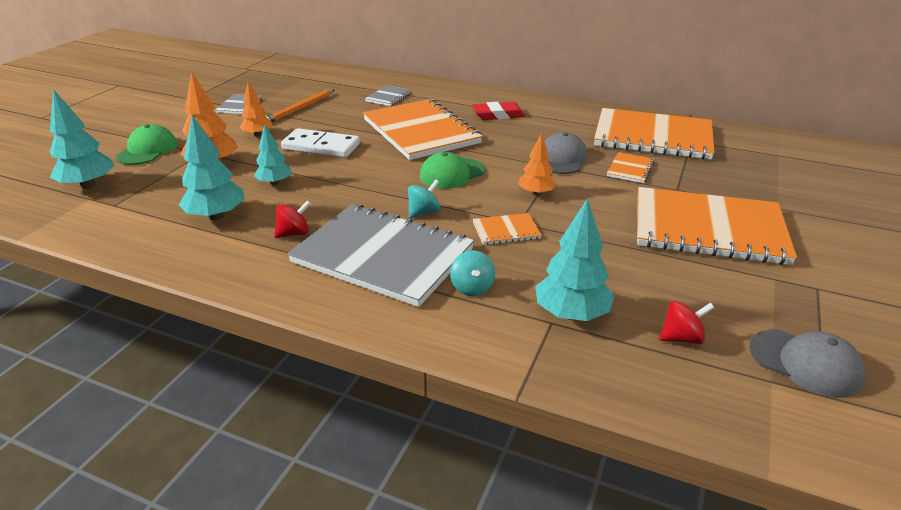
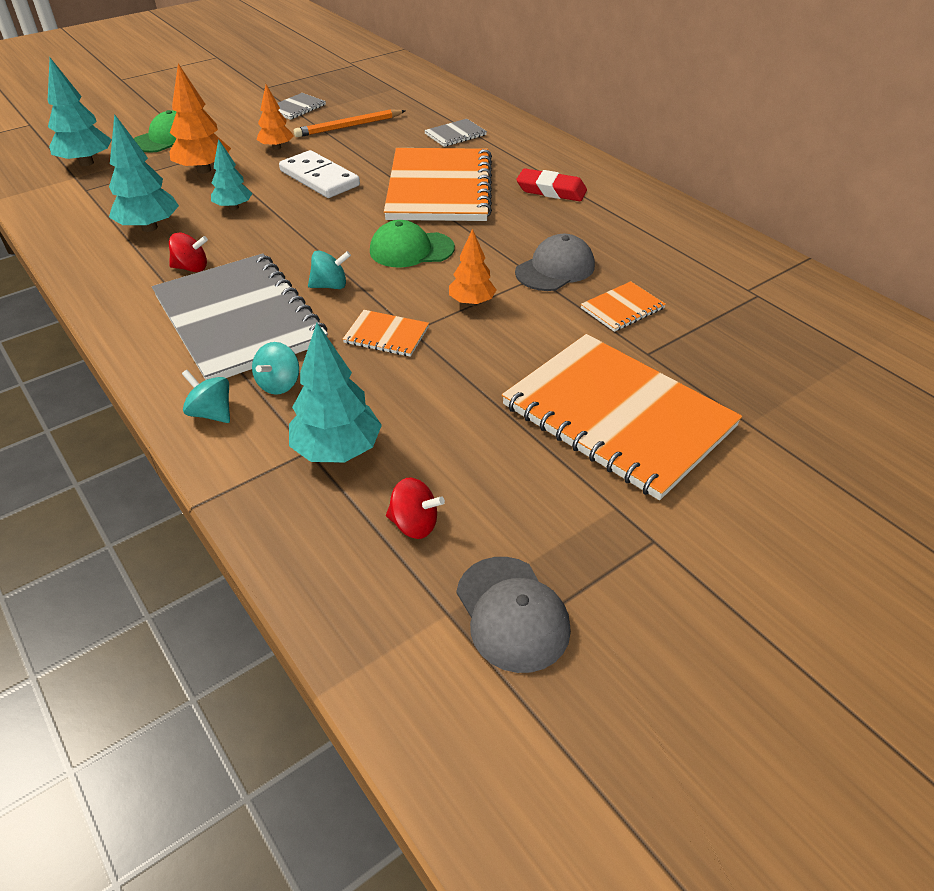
camera: 30 degrees right, 10 degrees up
orange notebook [594,108,715,160] -> none
none -> turquoise spinning top [182,370,230,423]

